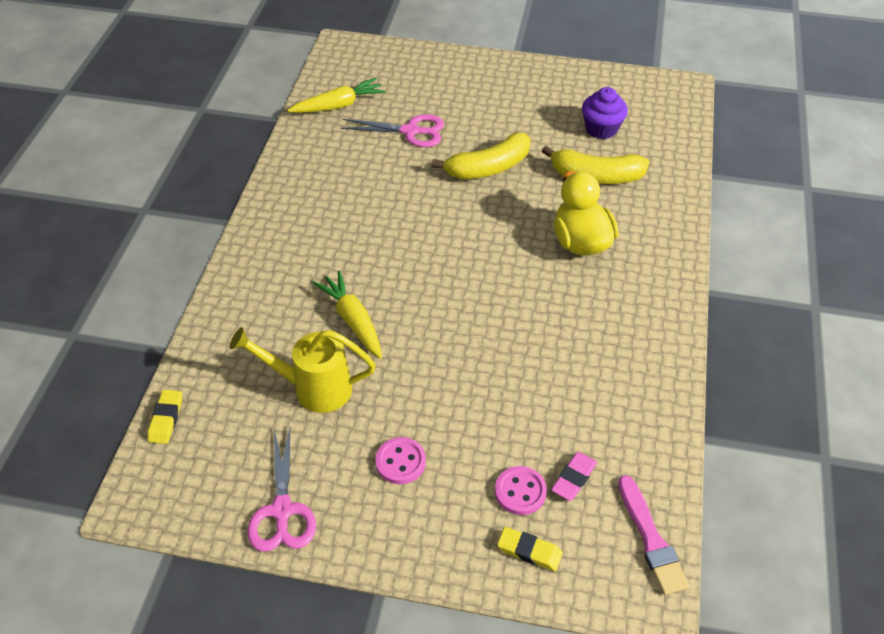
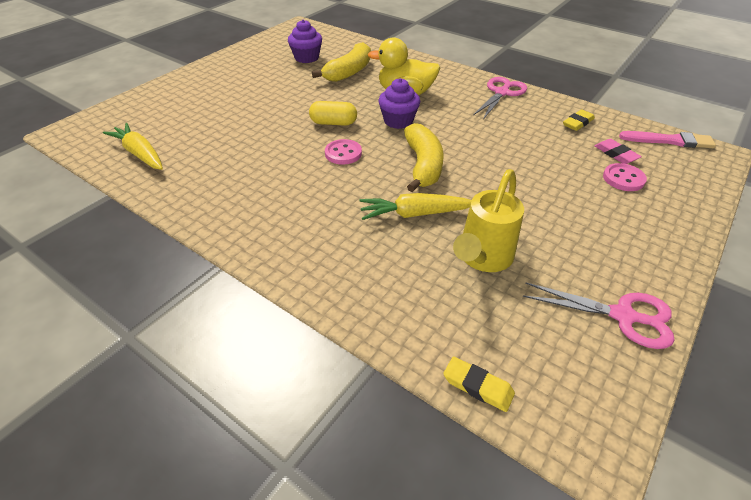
camera: 65 degrees left, 5 degrees down
yellow carrot [288,78,385,113] -> yellow carrot turned 45 degrees counterclockwise [103,123,163,170]
pink scissors [340,115,444,147] -> pink scissors moved to [473,77,527,119]
pink button [375,437,426,484] -> pink button moved to [325,139,362,164]
yellow banana [432,132,531,179] -> yellow banana moved to [404,123,444,192]
yellow eraser [497,527,563,571] -> yellow eraser moved to [563,110,595,131]
none -> yellow capsule [309,101,357,126]
none -> purple cupcake [378,78,420,129]

